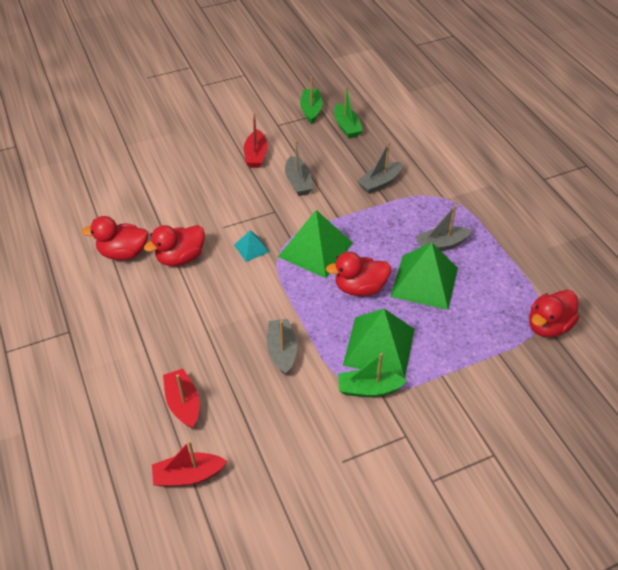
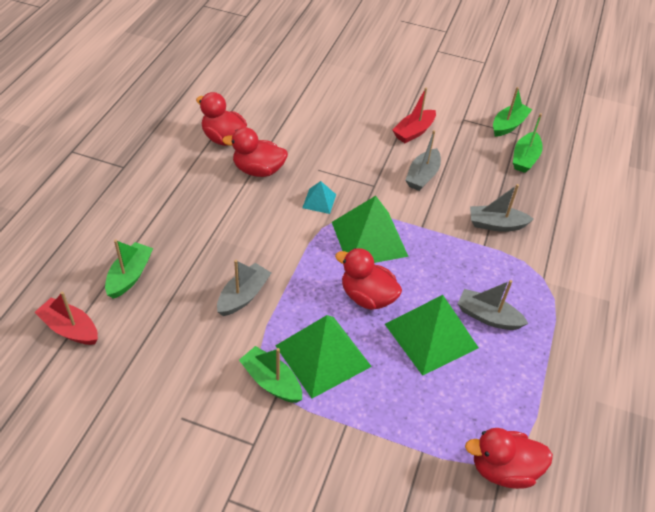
camera: 40 degrees right, 0 degrees up
red boat [163,369,199,429] -> green boat [105,240,153,299]

